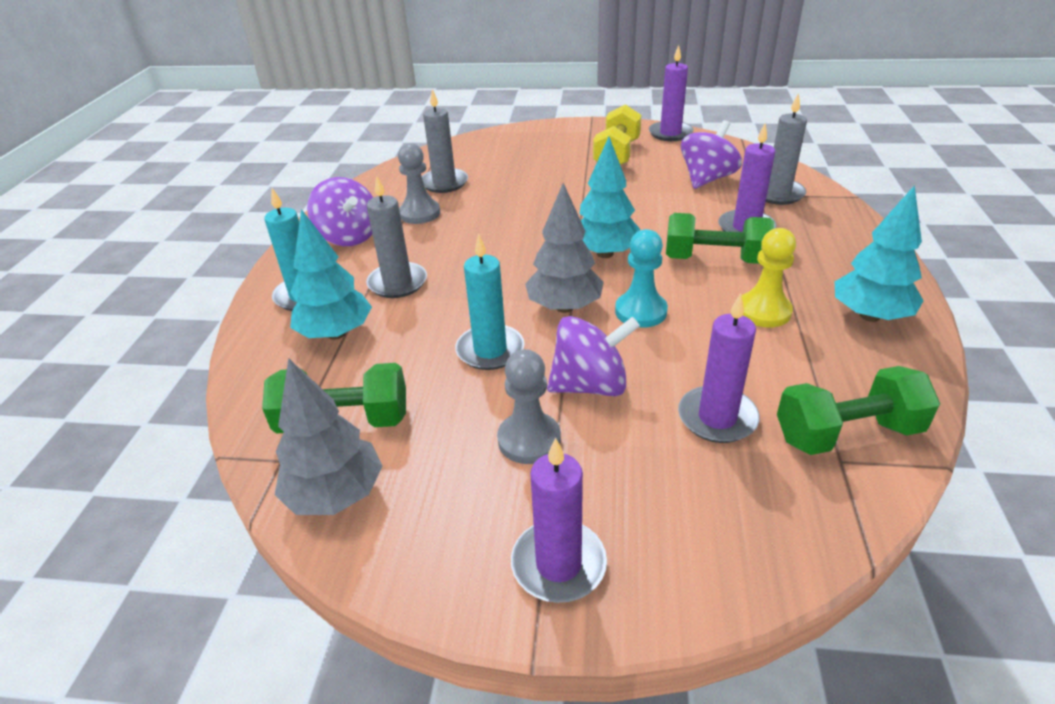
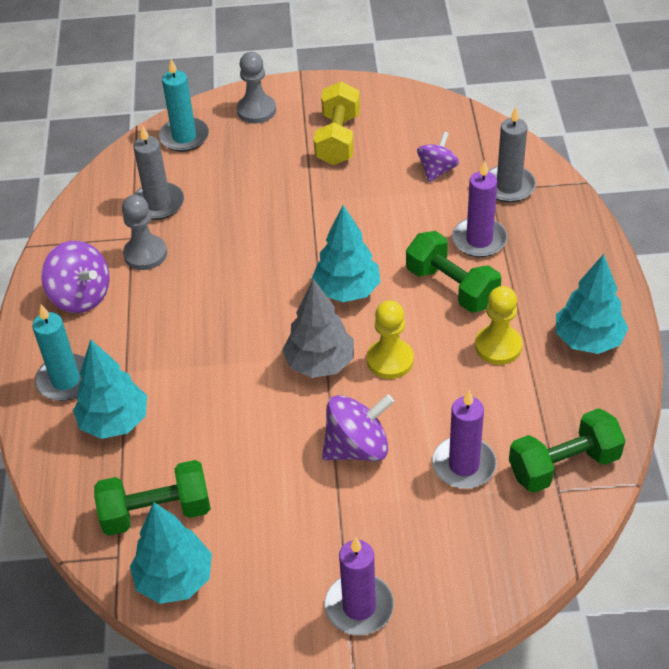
camera: 10 degrees left, 10 degrees up
grey tree [275,358,383,515] -> turquoise tree [130,502,212,604]
grey candle [366,175,427,298] -> none
turquoise candle [455,234,524,370] -> turquoise candle moved to [159,59,209,152]
grey pawn [497,349,561,464] -> grey pawn moved to [237,52,276,124]
turquoise pawn [615,229,668,328] -> yellow pawn [367,300,414,379]
purple candle [649,45,693,141] -> none
green dumbbell [666,213,774,264] -> green dumbbell turned 45 degrees clockwise [406,231,501,313]
purple spinning top [681,120,742,189] -> purple spinning top [417,132,459,182], size x0.66

